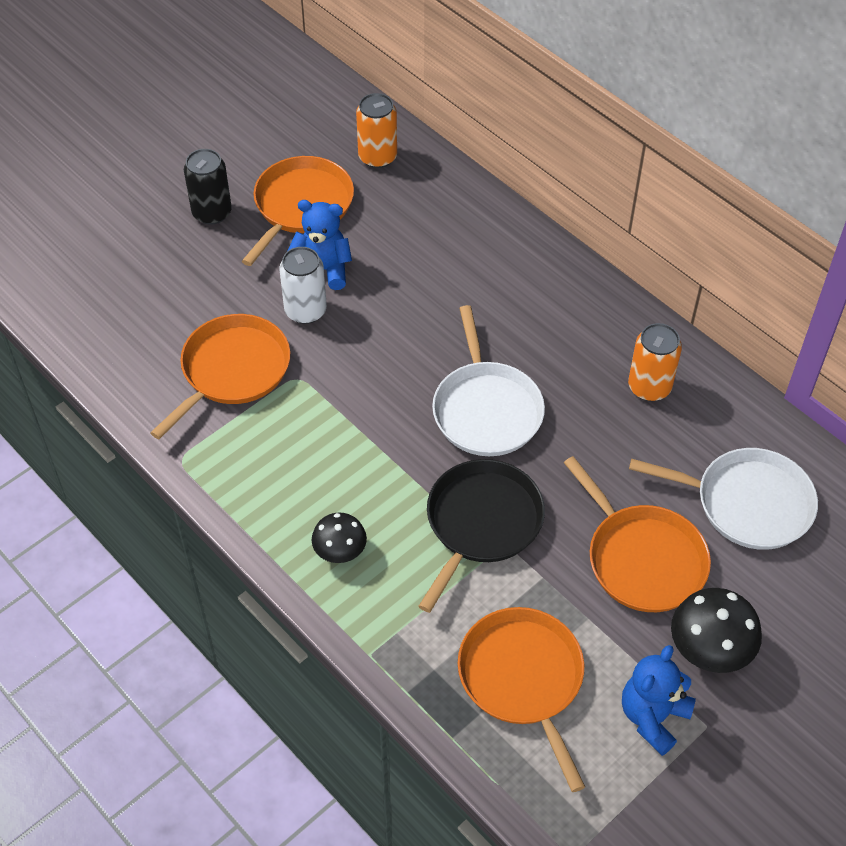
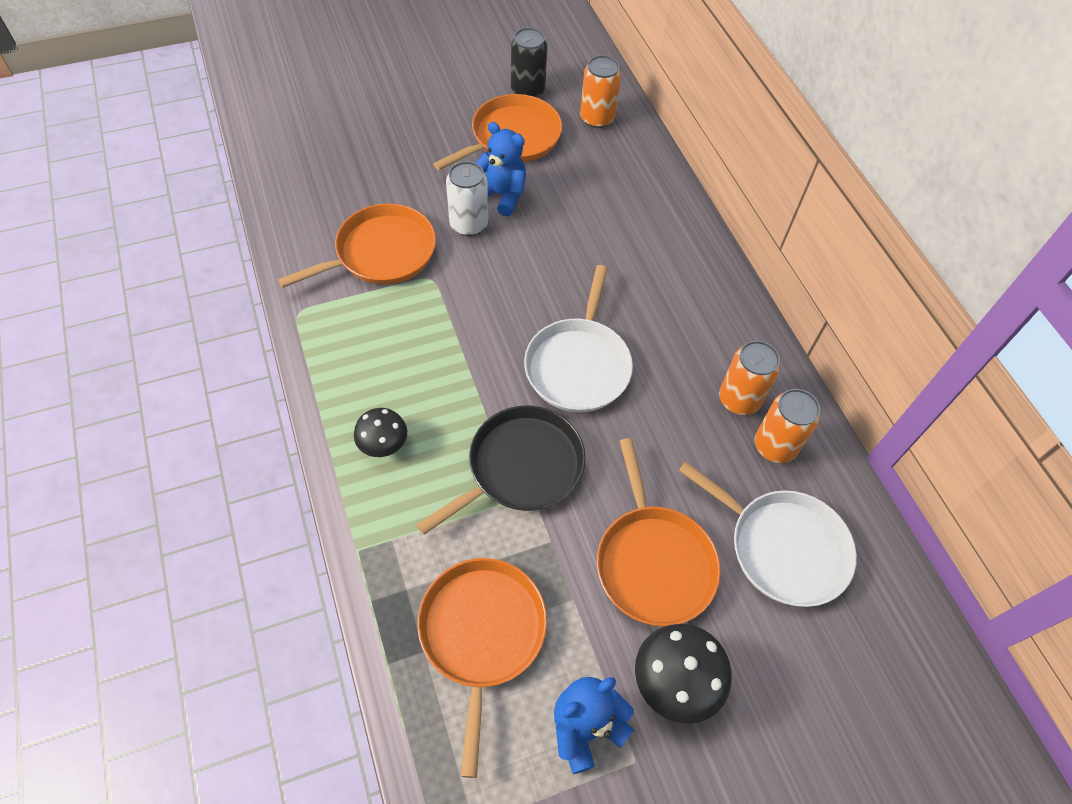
camera: 20 degrees right, 5 degrees up
black can [184,149,232,225] -> black can moved to [511,27,547,98]
none -> orange can [755,389,820,463]

